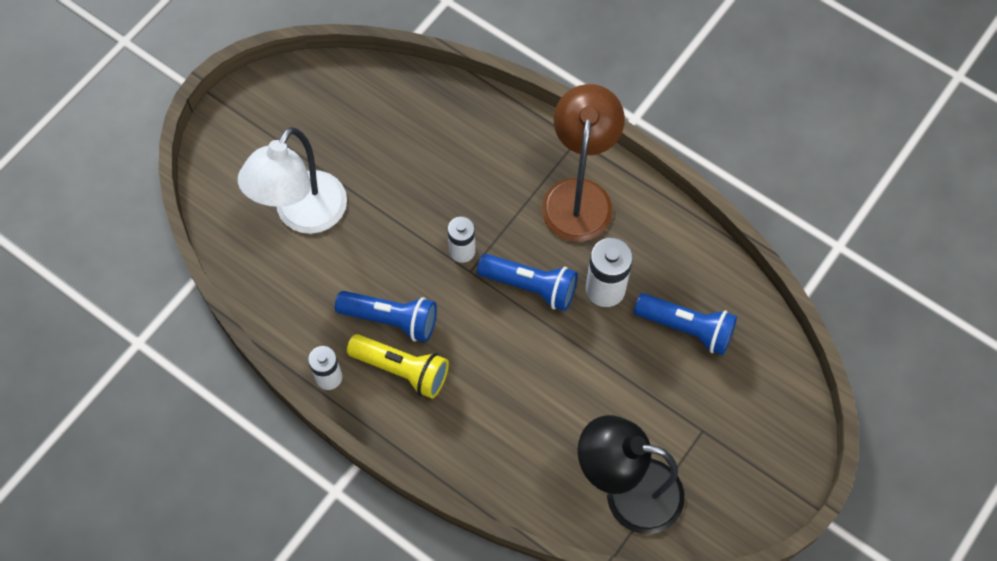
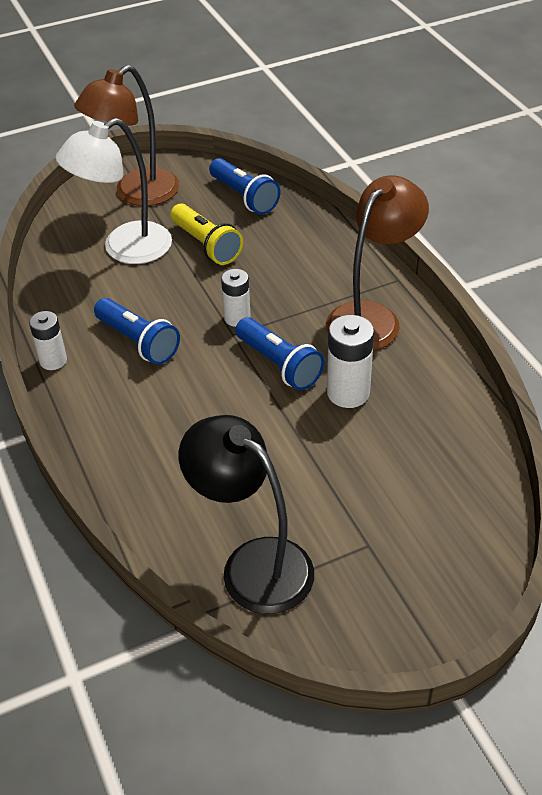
camera: 30 degrees right, 20 degrees down
yellow flashlight [347,334,449,399] -> yellow flashlight moved to [170,204,243,265]
blue flashlight [634,293,737,355] -> blue flashlight moved to [209,158,280,215]
none -> brown lamp [74,65,179,206]

